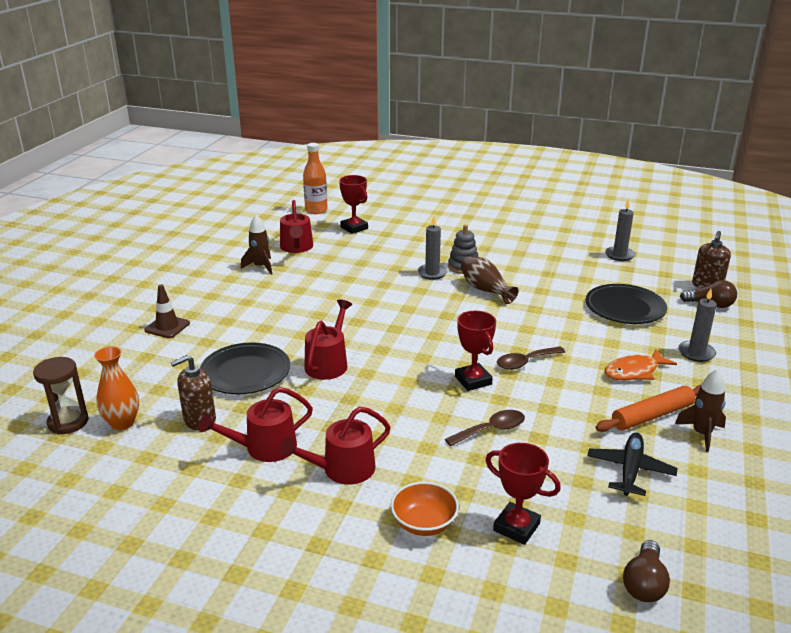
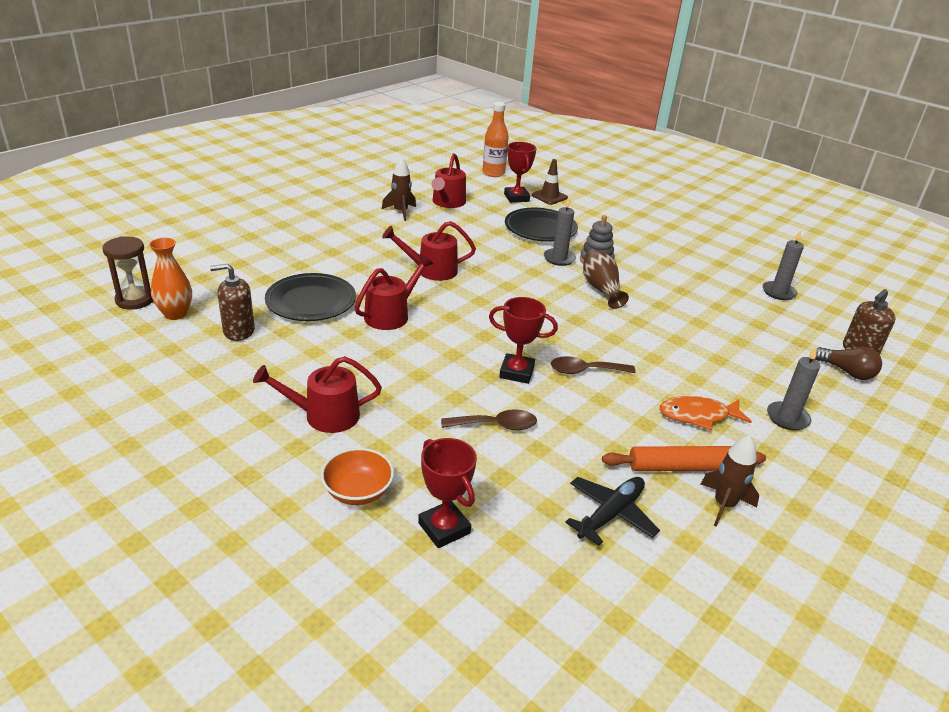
camera: 20 degrees right, 5 degrees up
brown traffic cone [144,285,190,338] -> brown traffic cone moved to [531,159,568,205]
red watering can [199,387,313,462] -> red watering can moved to [382,221,476,281]
red trophy [455,311,496,391] -> red trophy turned 75 degrees counterclockwise [489,297,558,384]
black plate [586,284,667,324] -> black plate moved to [505,208,578,242]
brown light bulb [623,540,670,602] -> none

